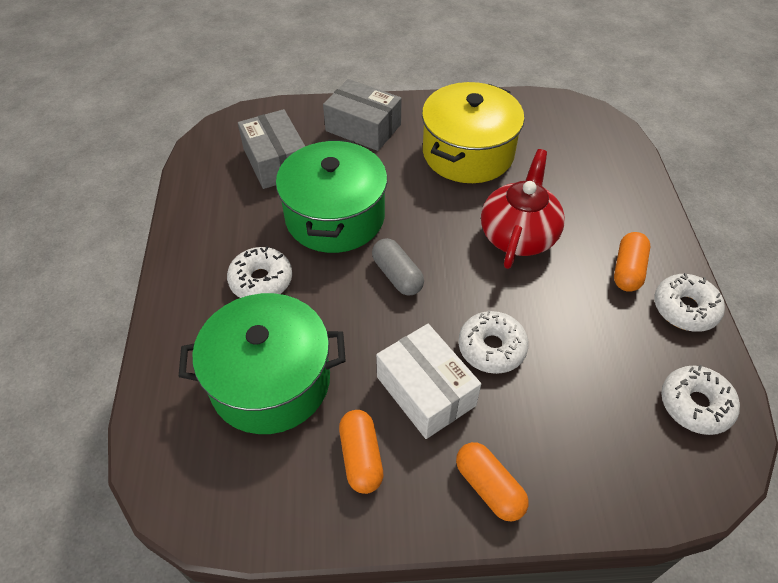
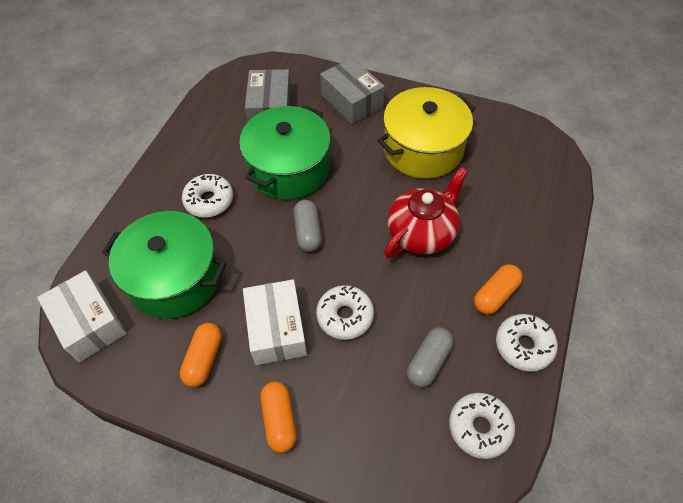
camera: 25 degrees right, 5 degrees up
none -> white box [37,270,126,362]
none -> grey capsule [407,327,453,388]

